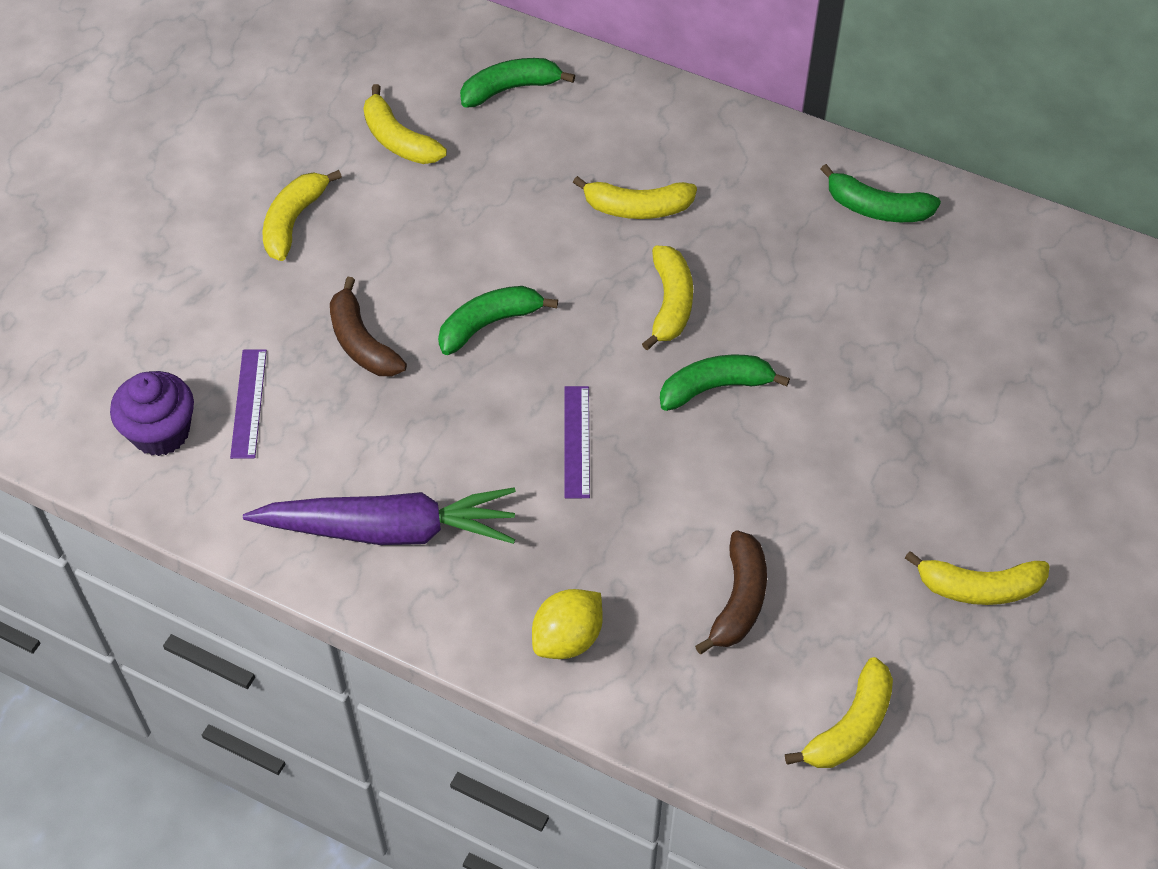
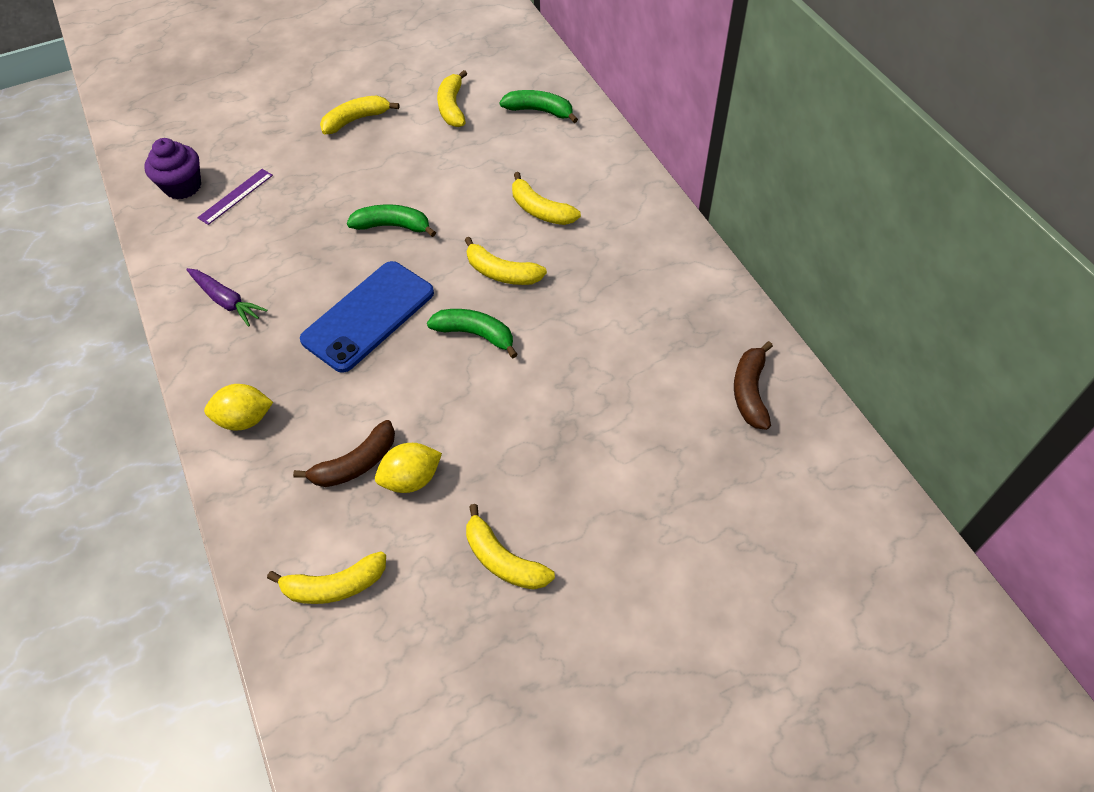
camera: 40 degrees right, 0 degrees up
purple carrot [243,487,516,545] -> purple carrot [186,268,268,327], size x0.58
brown banana [330,277,407,376] -> brown banana moved to [734,341,773,430]
purple ruler [565,386,590,498] -> blue phone [300,261,434,373]
yellow banana [642,246,693,350] -> yellow banana turned 75 degrees clockwise [465,237,547,285]
green banana [821,164,941,222] -> none
none -> yellow lemon [375,443,442,493]

